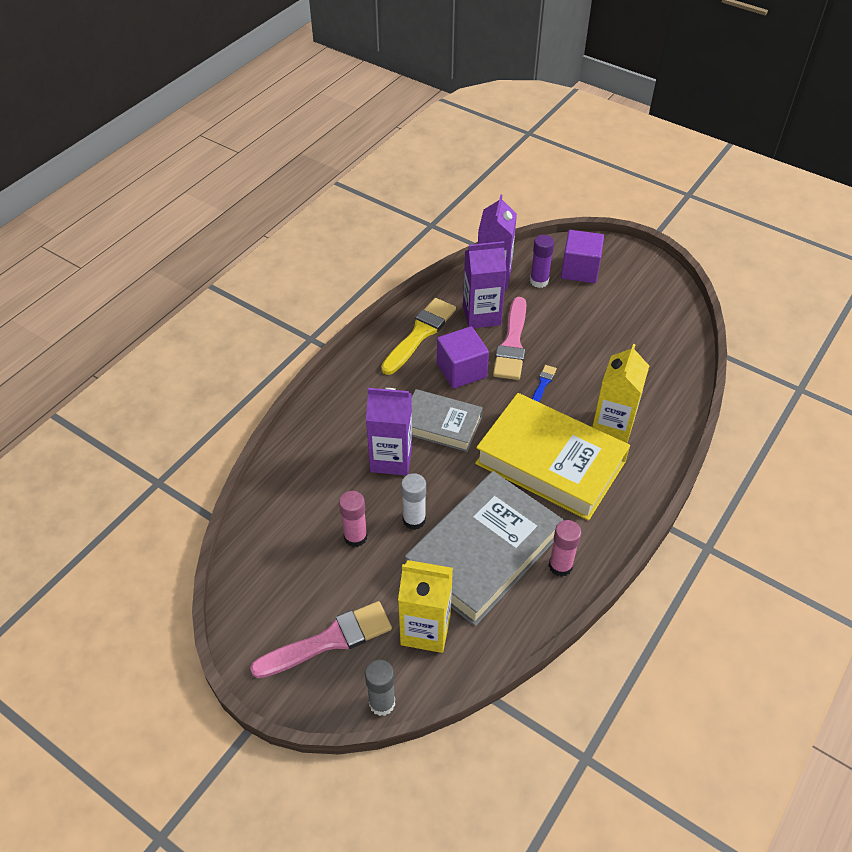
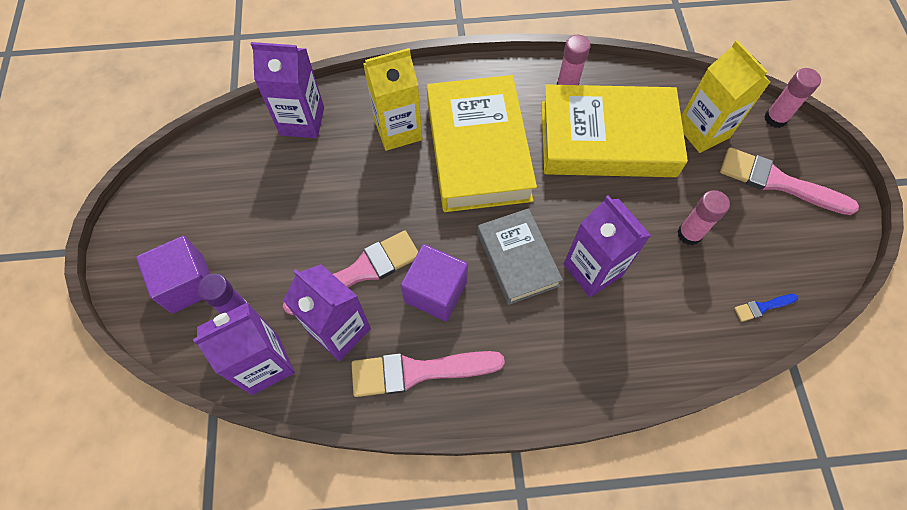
camera: 130 degrees left, 15 degrees up
grey glue stick [365,660,395,716] -> pink glue stick [764,68,821,128]
yellow brush [381,298,456,375] -> pink brush [351,351,505,397]
white glue stick [401,473,426,530] -> none
grey book [405,471,563,626] -> yellow book [541,84,688,177]
blue brush [532,365,557,402] -> blue brush moved to [734,294,798,322]
none -> purple carton [251,42,324,138]

